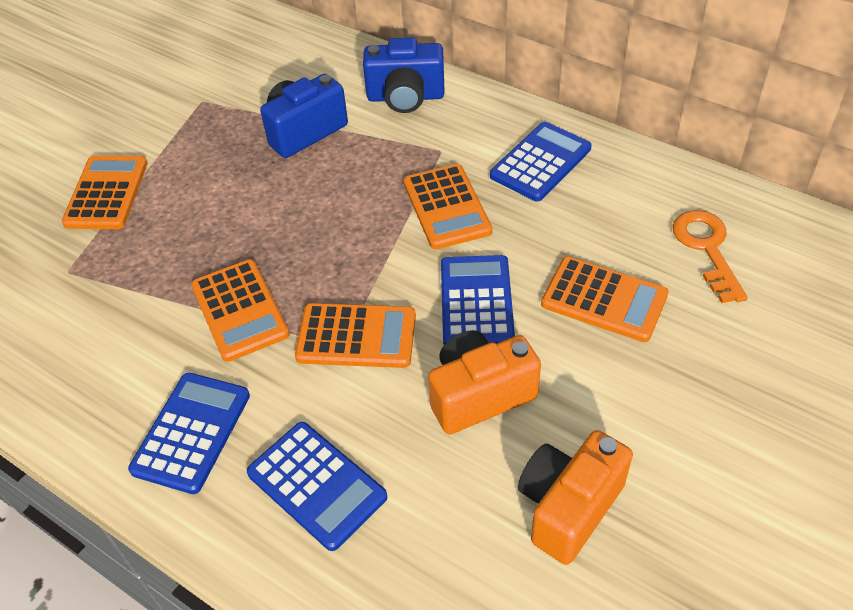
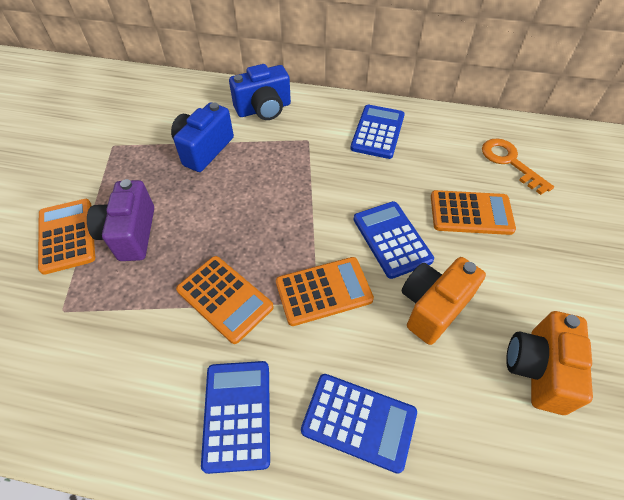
camera: 25 degrees left, 5 degrees up
orange calculator [404,164,492,249] -> none
none -> purple camera [87,179,154,261]

